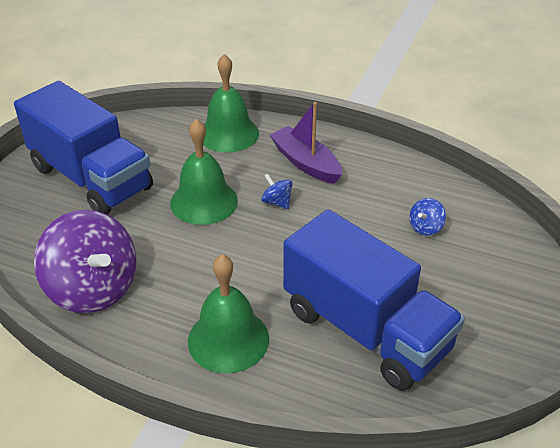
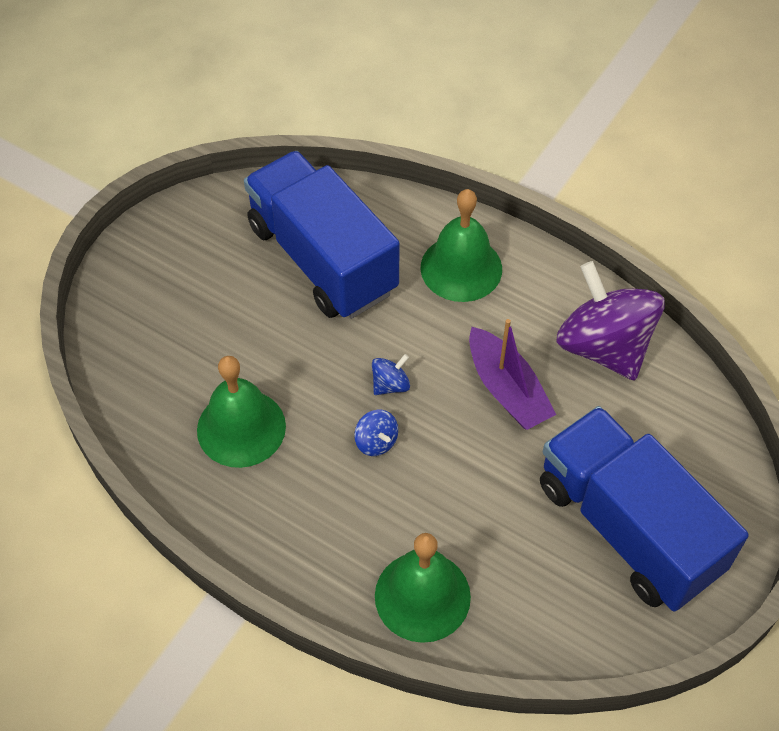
camera: 170 degrees left, 15 degrees up
green bell [170,119,238,225] -> green bell moved to [197,356,286,468]
purple boat [270,102,342,184] -> purple boat moved to [469,319,556,430]
blue spinning top [409,198,446,236] -> blue spinning top moved to [372,354,410,395]

